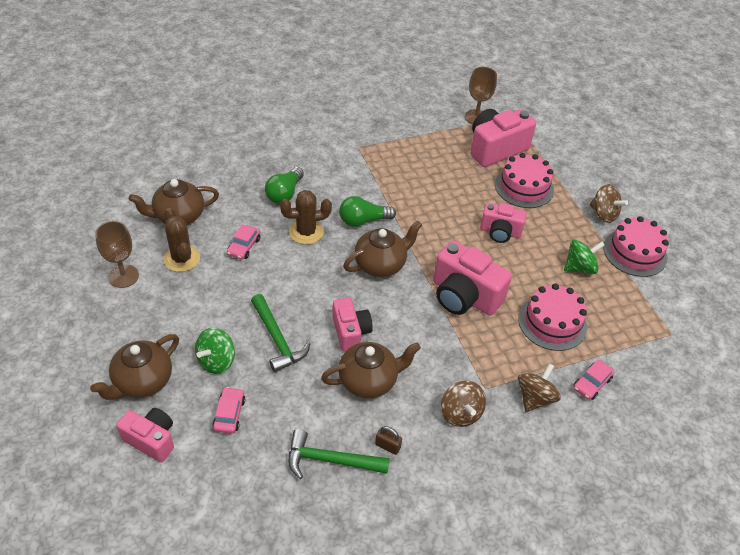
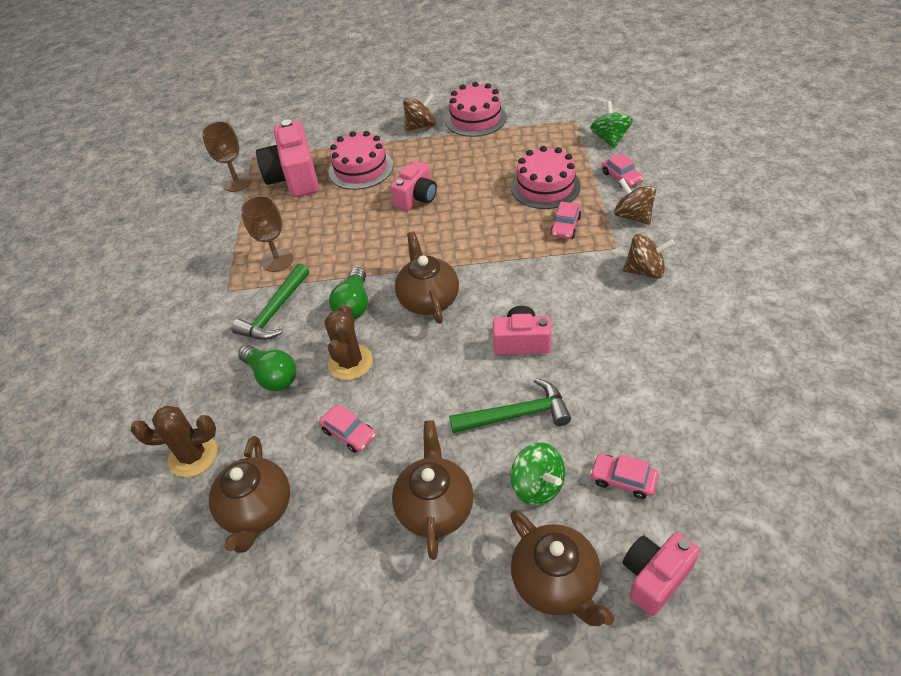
camera: 65 degrees left, 0 degrees up
brown goblet [95,221,139,288] -> brown goblet moved to [241,196,293,272]
brown cactus [164,208,200,272] -> brown cactus moved to [131,406,217,477]
green hammer [288,429,390,479] -> green hammer moved to [231,264,309,340]
brown teapot [321,342,421,398] -> brown teapot moved to [392,421,474,560]
brown padlock [375,426,402,455] -> none
pink camera [433,240,512,315] -> none
green spinning top [564,240,605,274] -> green spinning top moved to [590,101,633,148]
none -> pink car [550,202,581,239]

